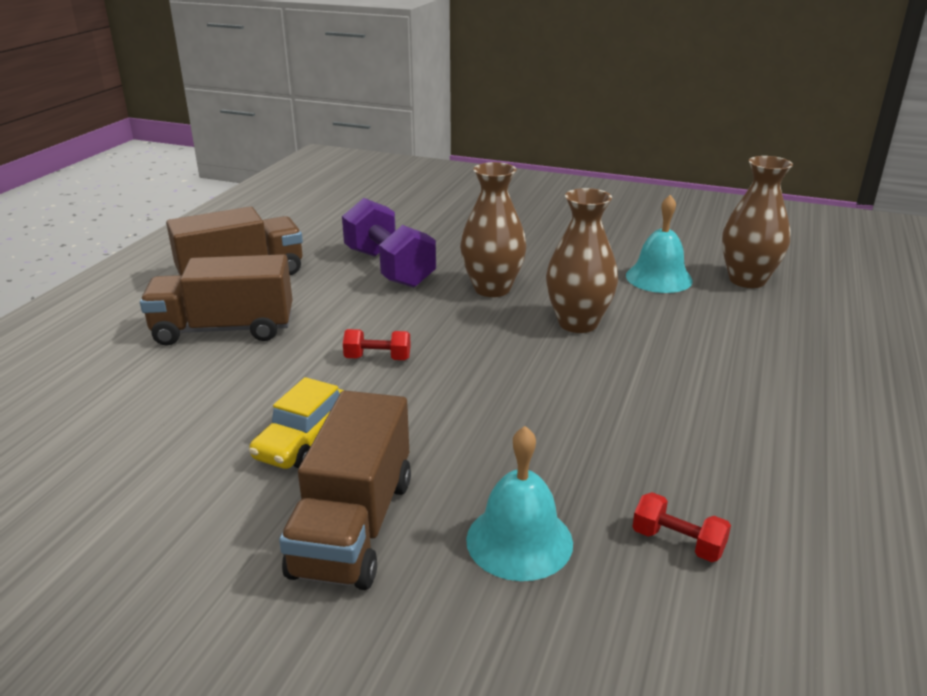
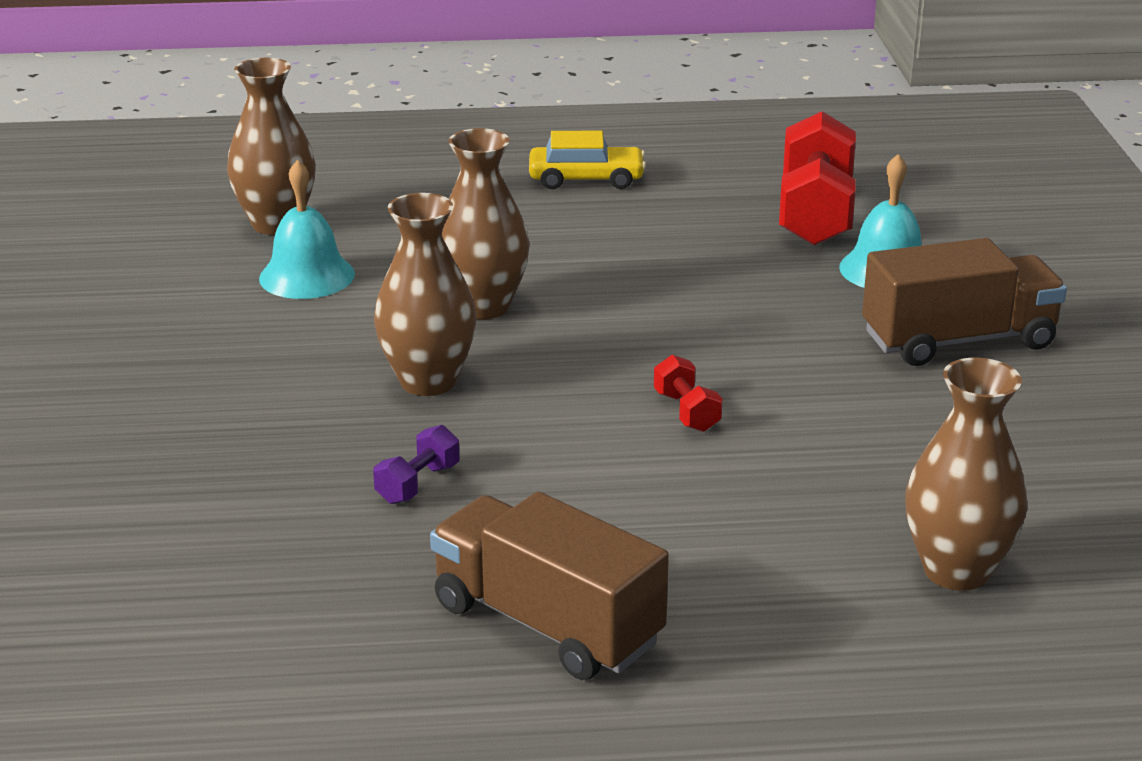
camera: 115 degrees left, 0 degrees up
brown truck [140,254,293,346] -> none
yellow car [249,377,345,469] -> yellow car moved to [529,131,646,189]
purple dumbbell [342,198,436,288] -> purple dumbbell [373,425,460,504], size x0.46
red dumbbell [632,492,731,562] -> red dumbbell [779,111,856,245], size x2.16
none -> brown vase [905,358,1027,591]

